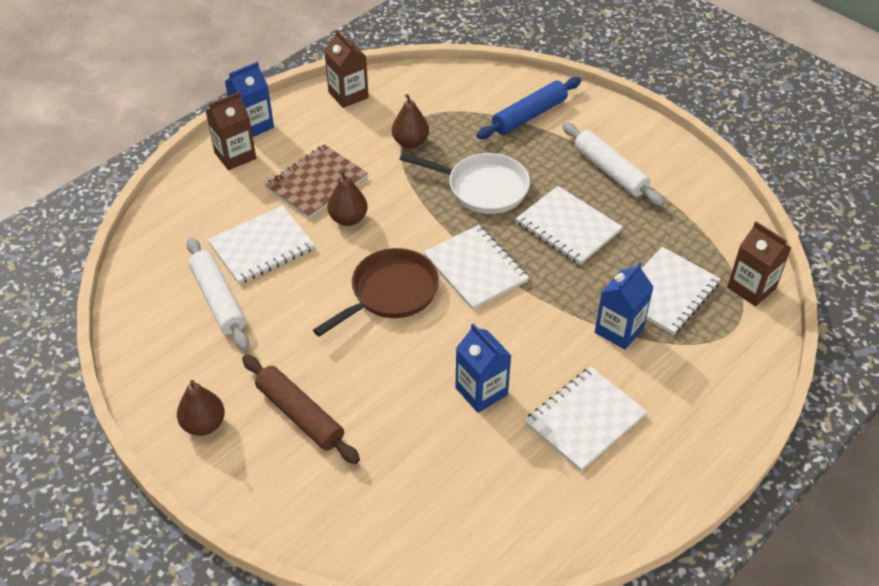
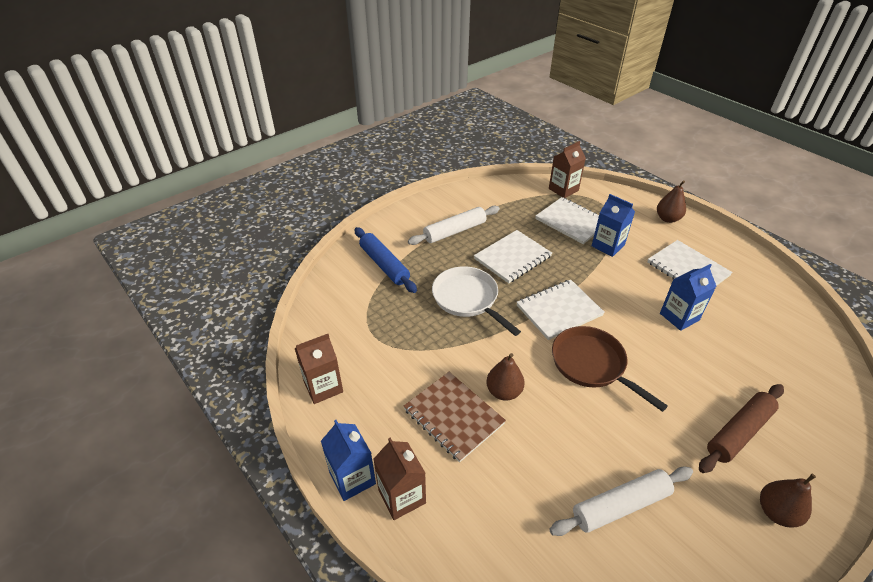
camera: 85 degrees left, 5 degrees down
white notebook [208,206,315,284] -> none
brown pear [392,94,429,148] -> brown pear moved to [657,180,686,223]
white pan [400,153,530,214] -> white pan turned 60 degrees counterclockwise [432,266,521,336]

